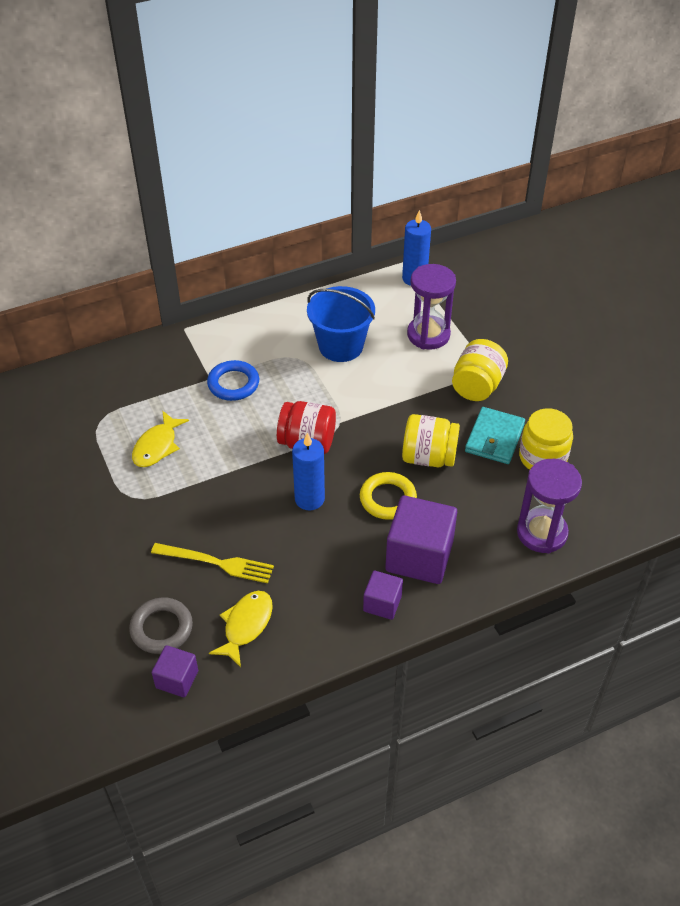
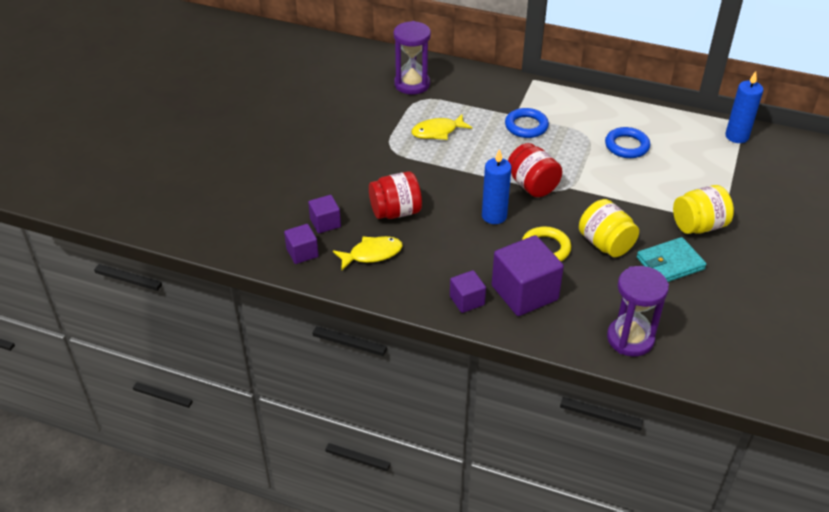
camera: 45 degrees right, 5 degrees down
grey ring [129,597,193,654] -> purple cube [308,195,341,233]
yellow fork [151,543,274,583] -> red jar [369,172,422,219]
blue bucket [307,286,375,362] -> blue ring [605,127,650,158]
purple hourglass [407,264,456,350] -> purple hourglass moved to [394,21,431,95]
yellow jar [519,408,573,470] -> none

